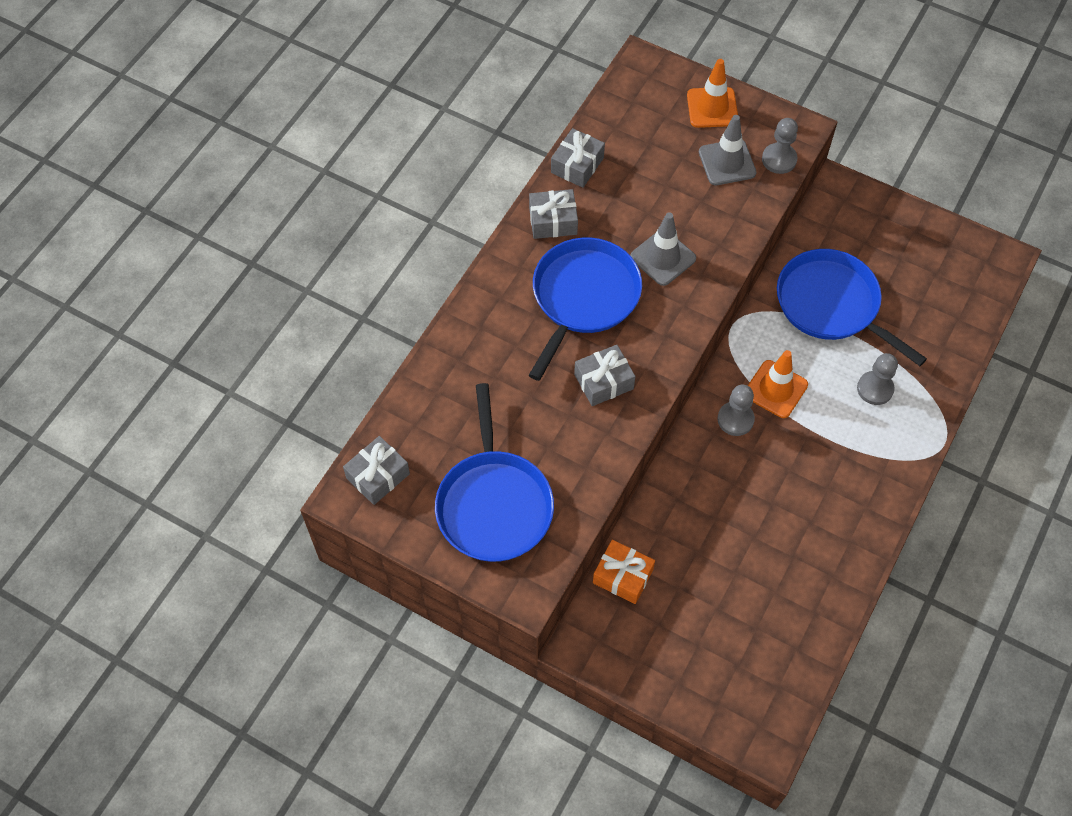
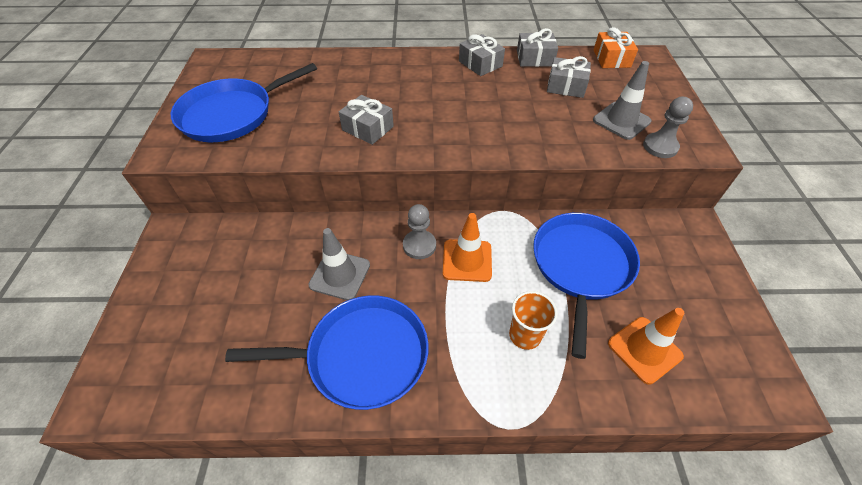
camera: 60 degrees right, 10 degrees down
grey gift [343,436,410,505] -> grey gift moved to [547,56,591,98]
blue pan [529,238,642,381] -> blue pan moved to [225,295,429,410]
orange gift [593,540,655,604] -> orange gift moved to [593,27,638,68]
grey traffic cone [630,212,696,286] -> grey traffic cone moved to [309,228,370,300]
orange traffic cone [687,59,738,128] -> orange traffic cone moved to [608,308,684,385]
grey pawn [857,353,898,405] -> orange cup [509,291,558,350]

